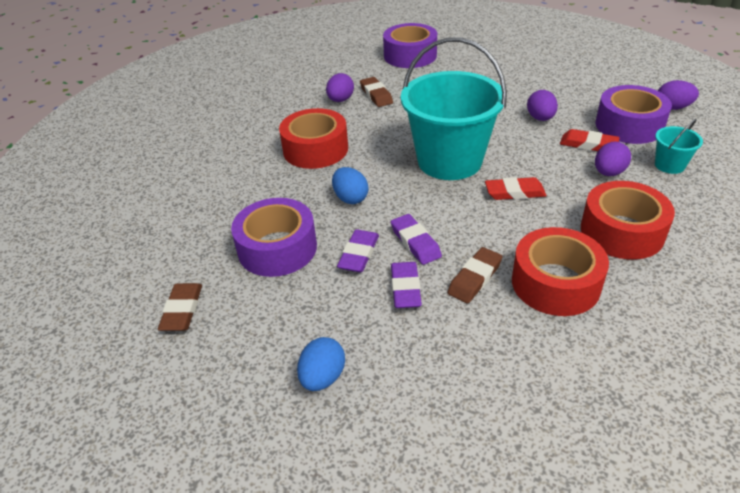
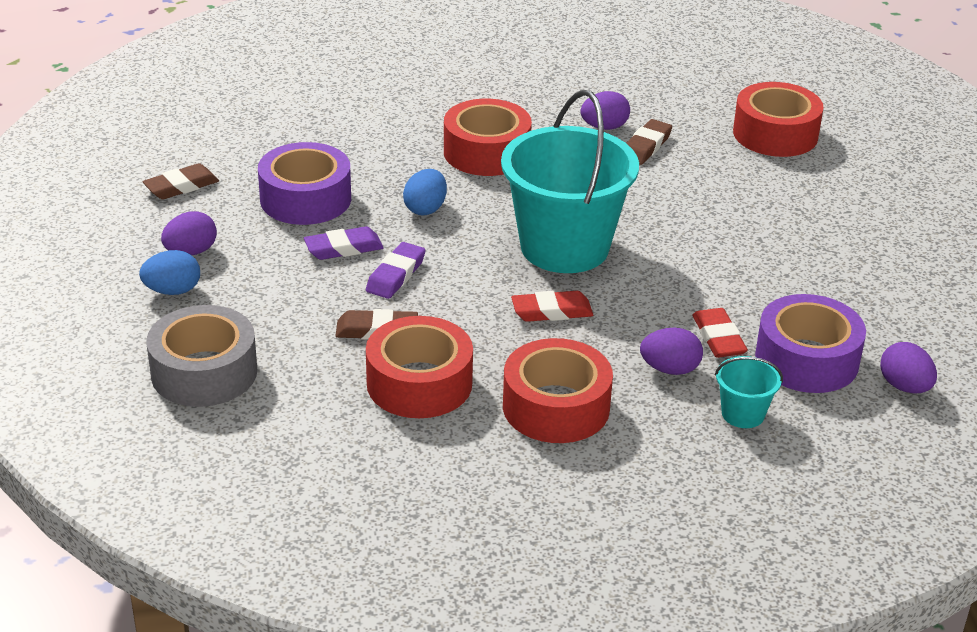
camera: 50 degrees right, 5 degrees down
purple tape [383,23,437,68] -> red tape [733,82,824,157]
purple eraser [391,262,422,308] -> none
red eraser [485,177,547,200] -> red eraser turned 60 degrees counterclockwise [511,291,593,322]
purple egg [527,90,558,121] -> purple egg moved to [161,211,217,255]
none -> grey tape [146,305,258,407]

